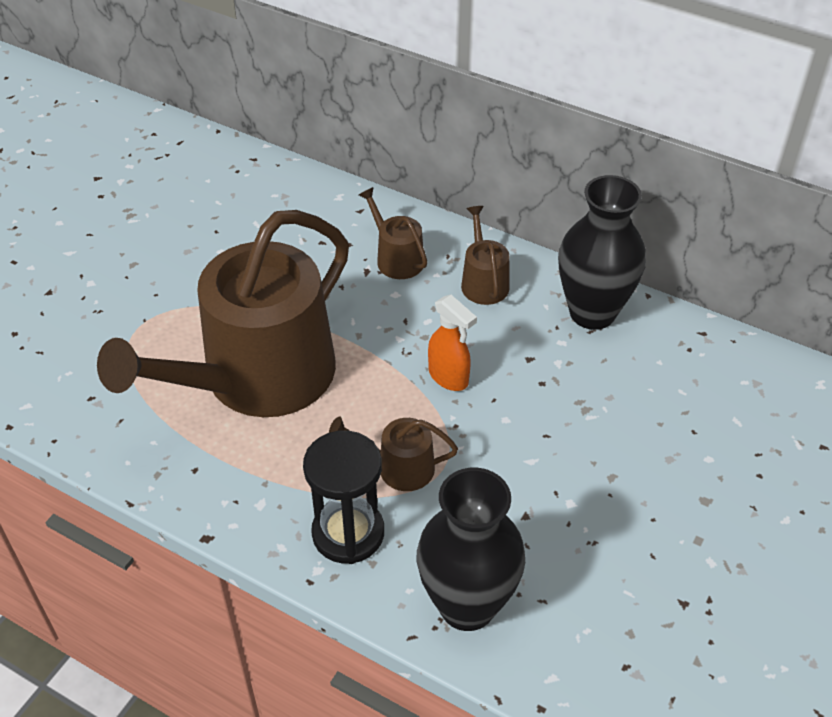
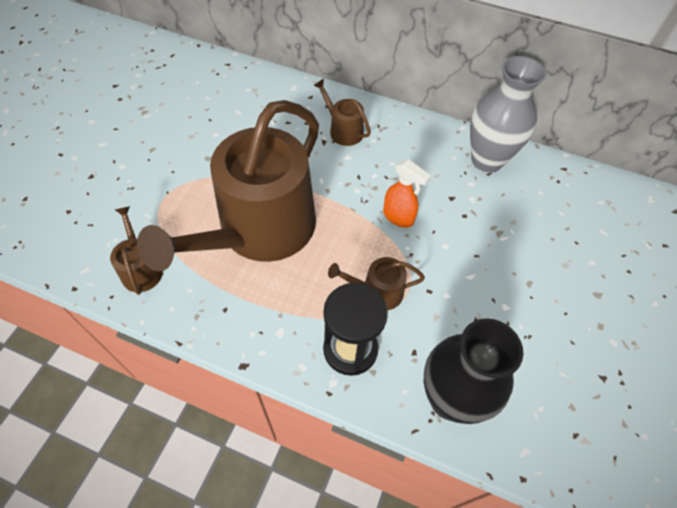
camera: 10 degrees left, 10 degrees up
brown watering can [461,206,510,305] -> brown watering can moved to [110,206,163,295]
black vase [558,175,646,330] -> grey vase [470,56,546,172]

